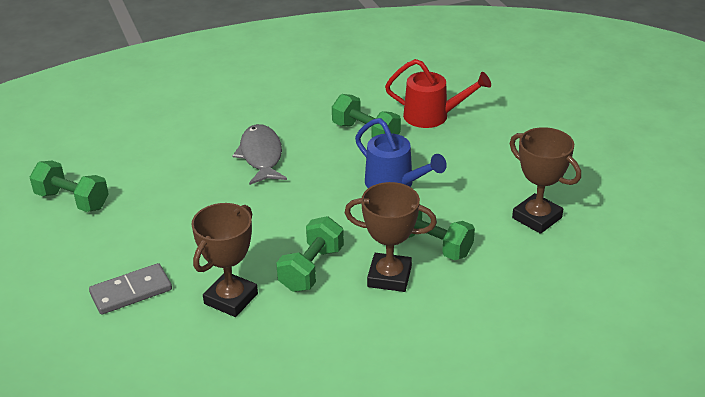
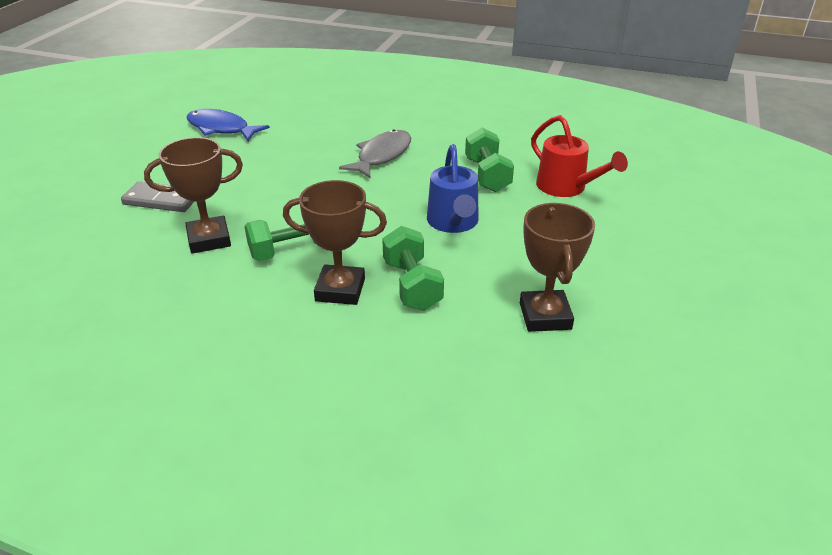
camera: 40 degrees right, 0 degrees up
green dumbbell [30,161,109,212] -> blue fish [187,109,270,141]
brown trophy [345,182,437,292] -> brown trophy turned 45 degrees counterclockwise [283,180,387,305]

